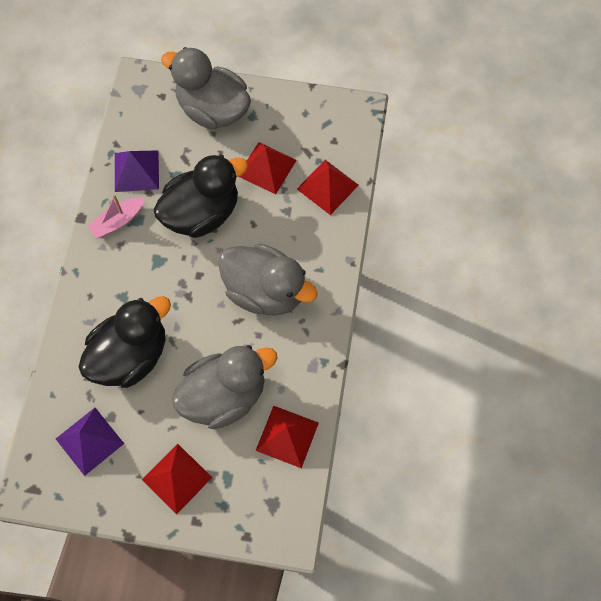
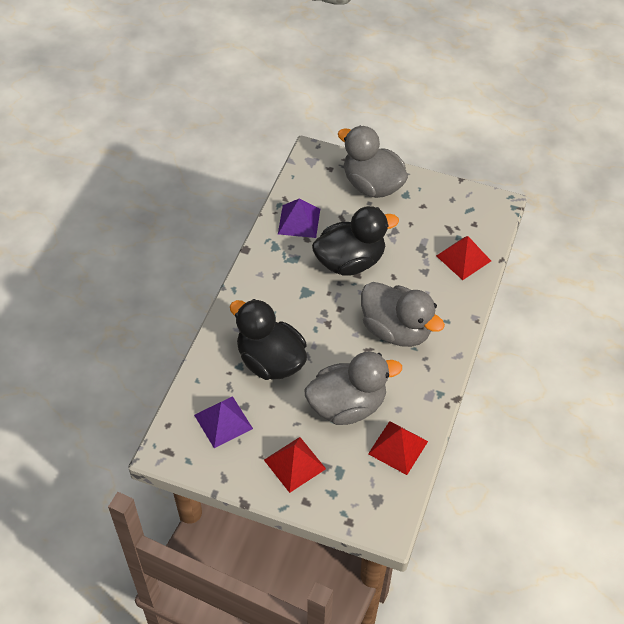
camera: 10 degrees right, 15 degrees down
black duck [79,296,171,388] -> black duck turned 105 degrees counterclockwise [230,299,307,380]
pink boat [87,195,145,239] -> none
red pyramid [239,142,297,195] -> none

